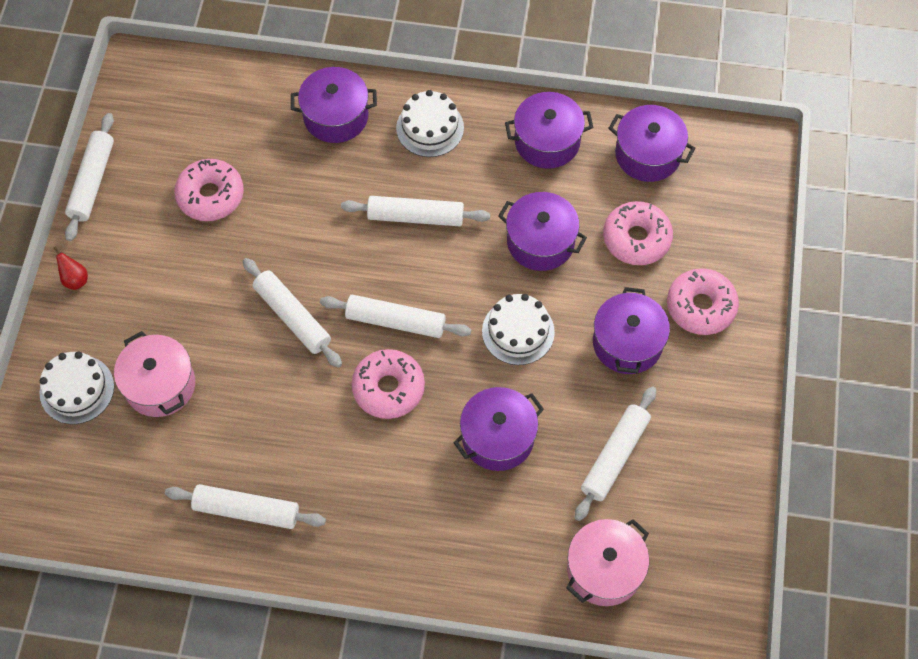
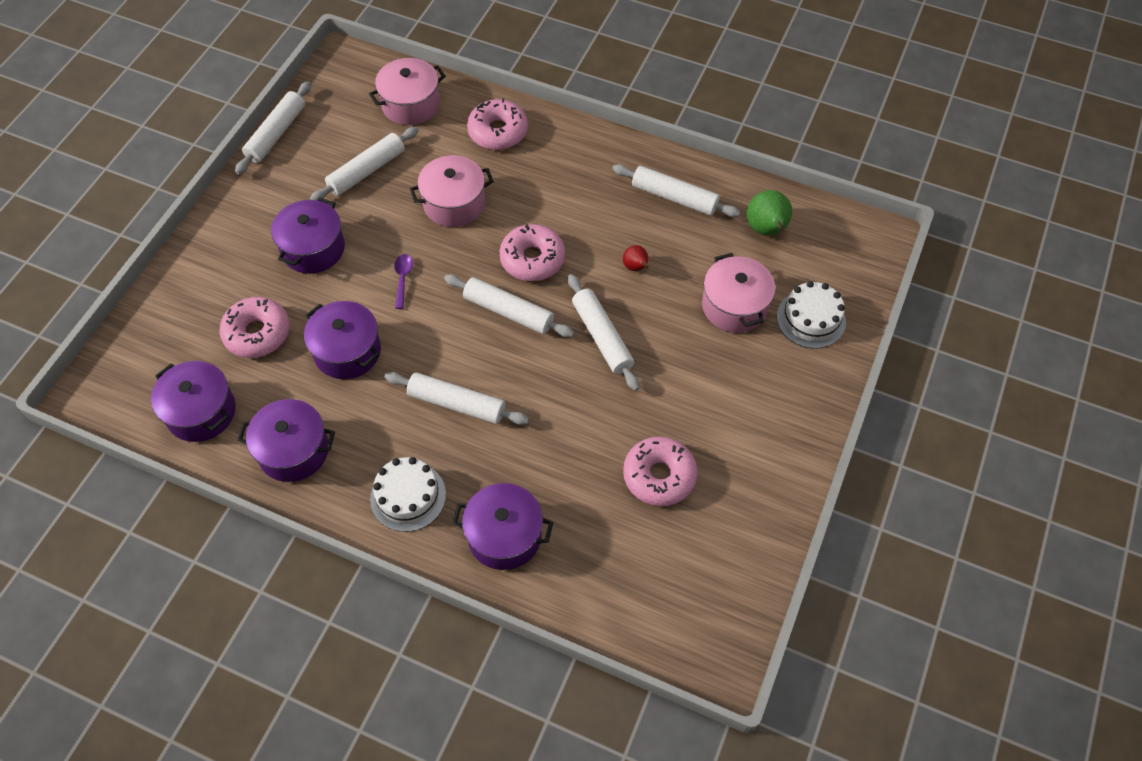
camera: 165 degrees left, 5 degrees down
red pear [54,247,88,290] -> red pear moved to [623,245,648,271]
white rolling pin [65,113,114,241] -> white rolling pin moved to [235,81,311,175]
purple pot [453,387,544,471] -> pink pot [410,155,494,227]
white cake [482,294,555,365] -> purple spoon [394,254,413,309]
pink donut [667,268,739,335] -> pink donut moved to [467,98,528,150]
none -> green pear [746,190,792,236]

